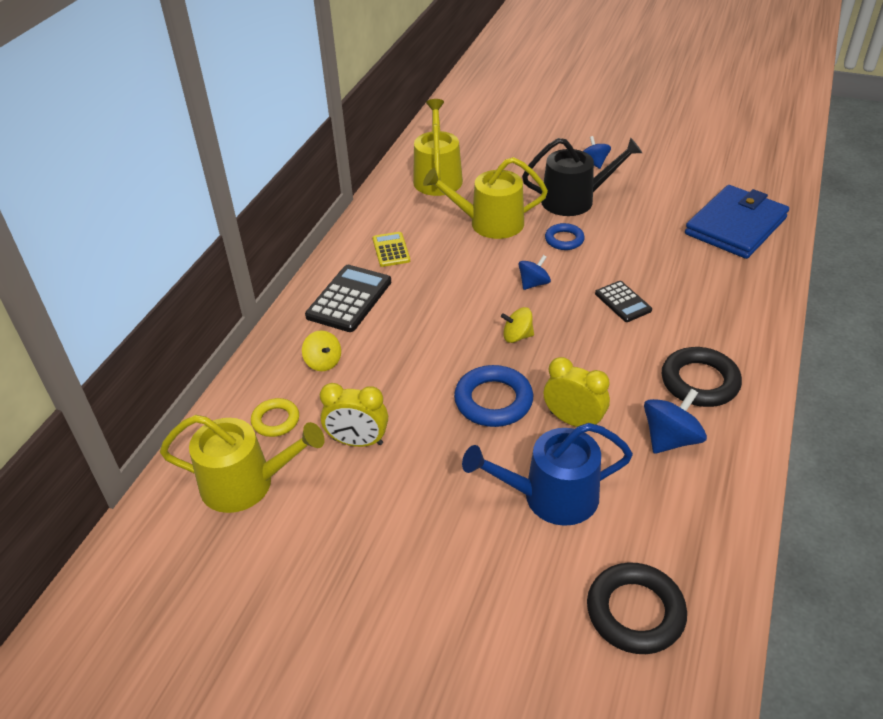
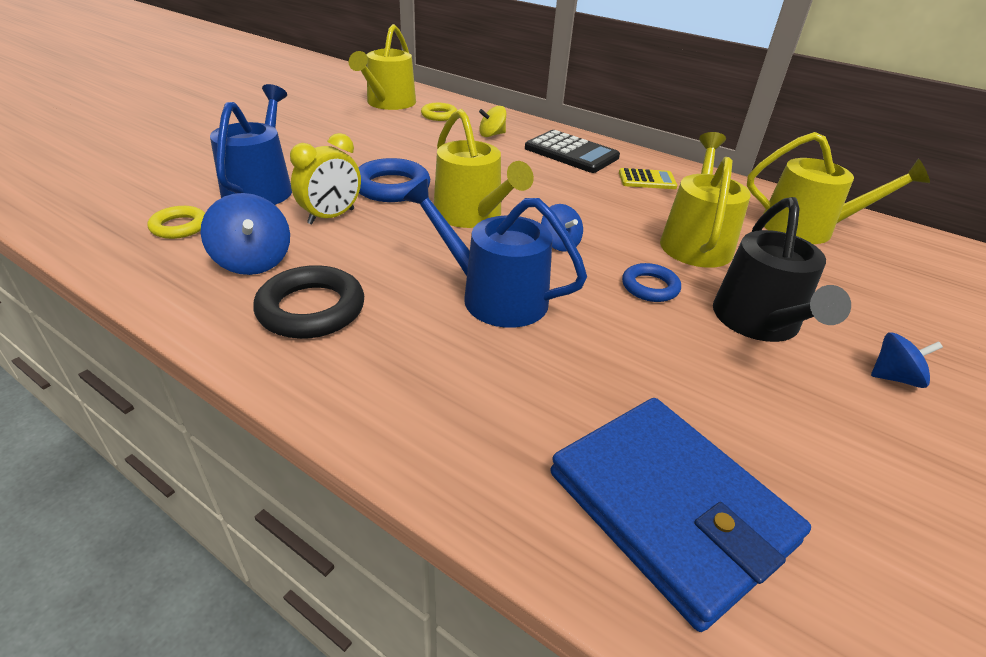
camera: 100 degrees right, 5 degrees down
yellow clock [320,383,388,447] -> none
yellow spinning top [501,307,534,343] -> yellow watering can [434,109,534,228]
black ring [587,562,687,654] -> none
black calculator [595,281,652,322] -> blue watering can [403,179,587,328]
none -> yellow ring [147,206,205,239]

